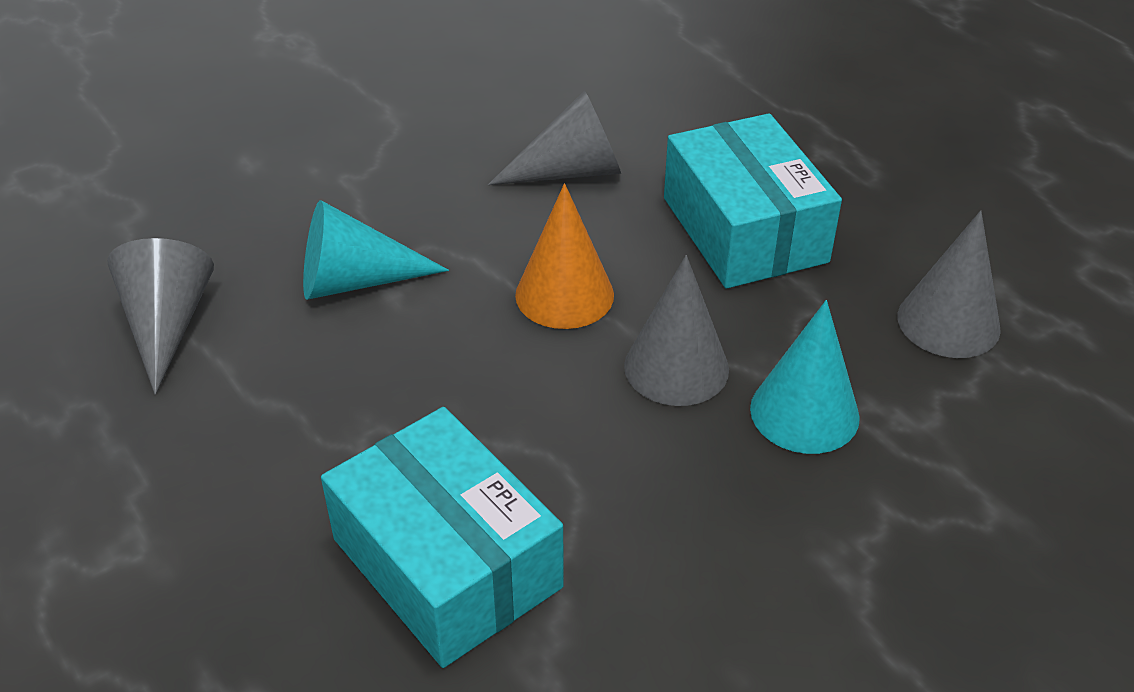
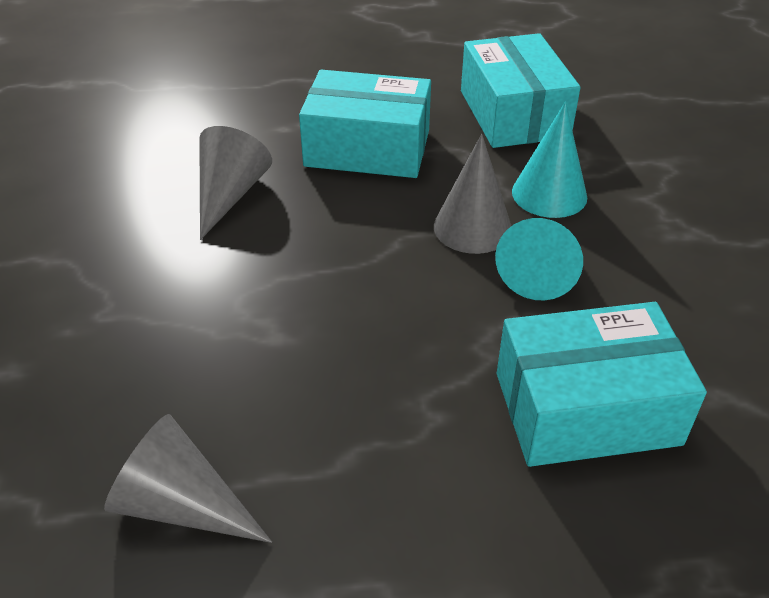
camera: 60 degrees left, 0 degrees up
turquoise cone [303,200,449,300] -> turquoise cone moved to [495,218,583,300]
orange cone [515,183,614,329] -> none
grey cone [898,210,1001,358] -> turquoise box [461,33,581,148]

